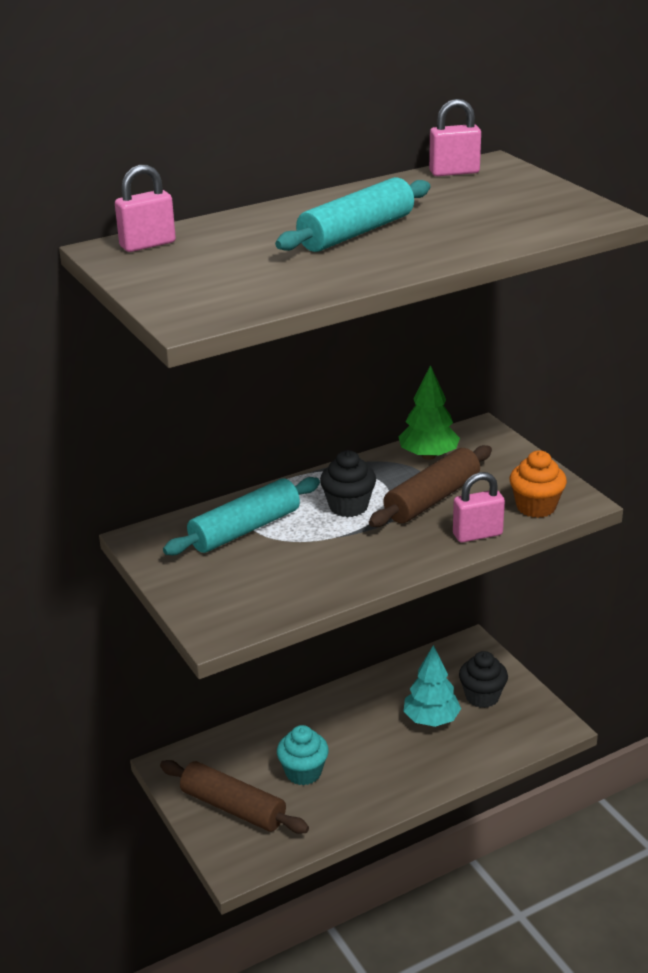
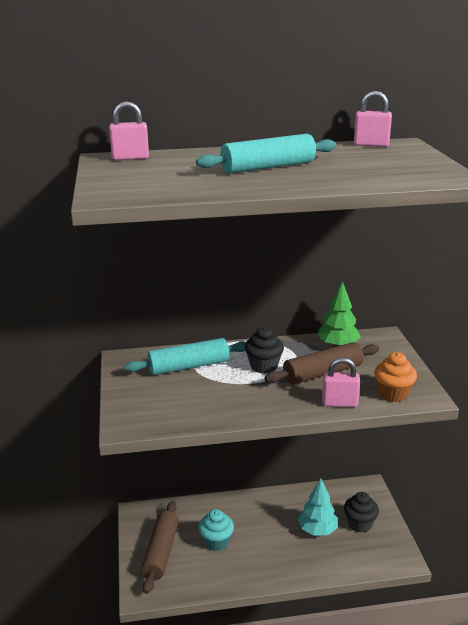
camera: 20 degrees right, 5 degrees down
brown rolling pin [160,760,309,834] -> brown rolling pin turned 45 degrees clockwise [141,501,179,594]

